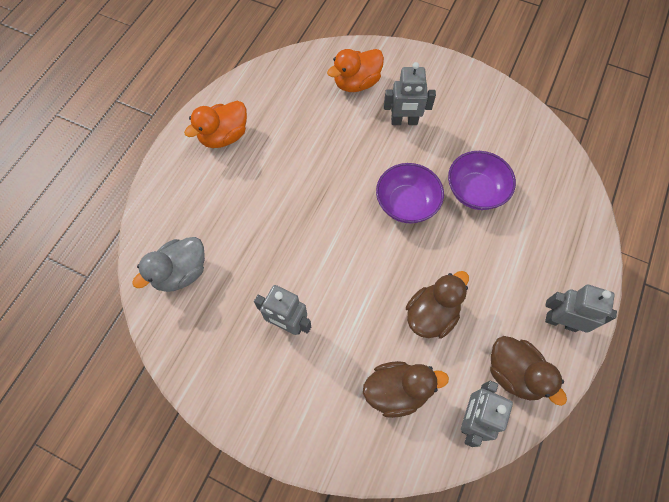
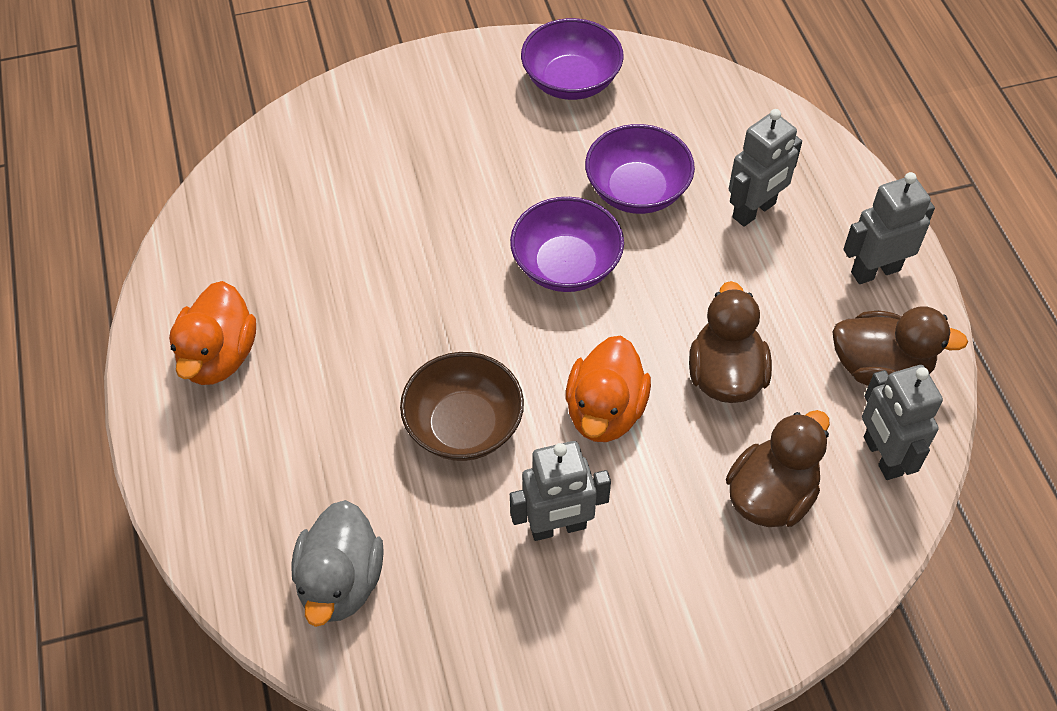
camera: 40 degrees left, 10 degrees down
orange duck [327,49,384,92] -> orange duck moved to [566,336,651,442]
grey robot [384,62,436,125] -> grey robot moved to [729,109,802,227]
none -> brown bowl [400,352,524,461]
none -> purple bowl [521,18,624,100]

